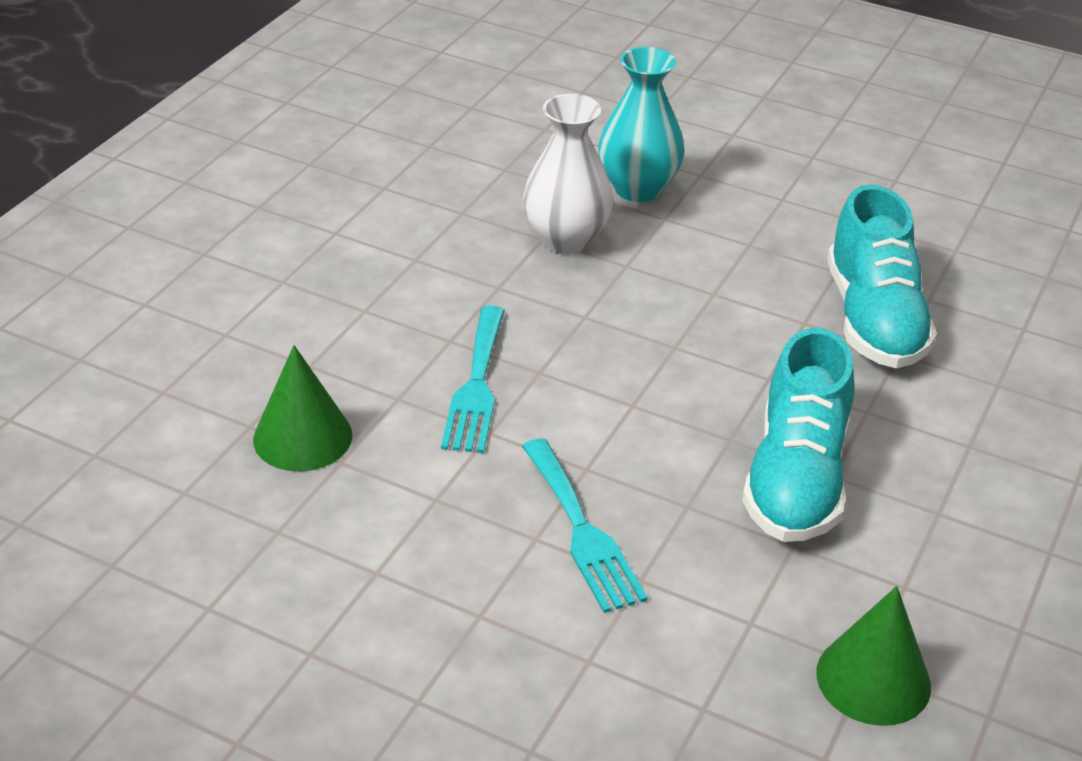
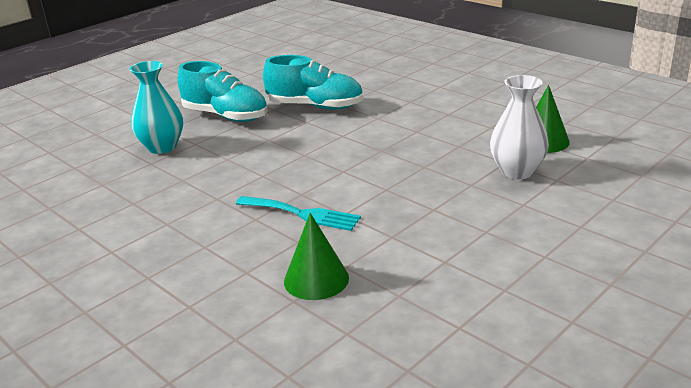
camera: 70 degrees left, 10 degrees down
turquoise fork [522,438,648,613] -> none
white vase [523,94,613,254] -> white vase moved to [490,75,549,179]
turquoise shoe [742,328,855,542] -> turquoise shoe moved to [178,61,268,122]

